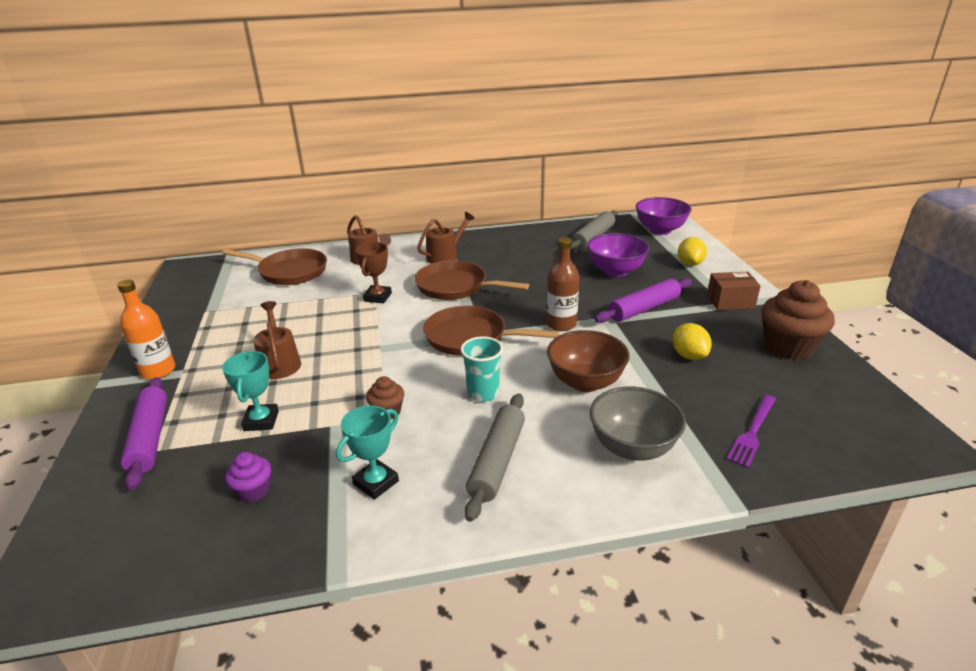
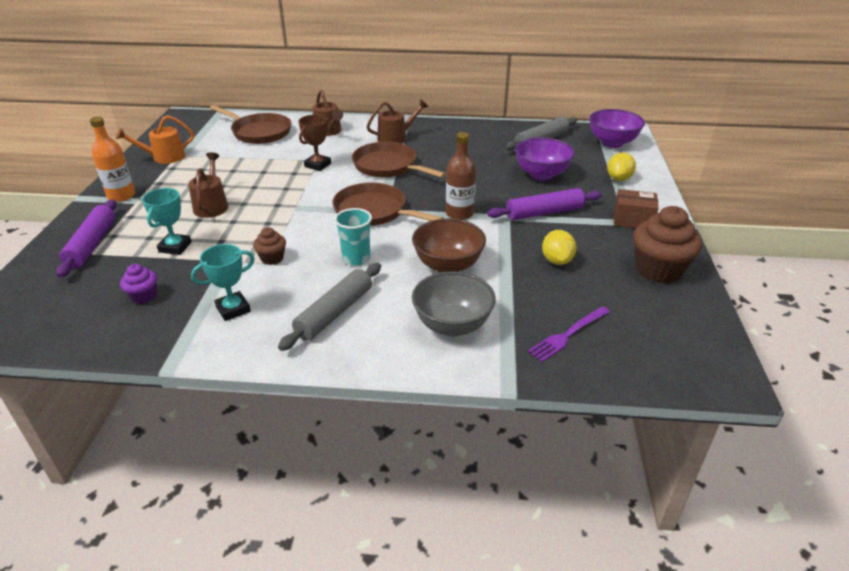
camera: 15 degrees right, 5 degrees up
none -> orange watering can [116,115,194,164]

